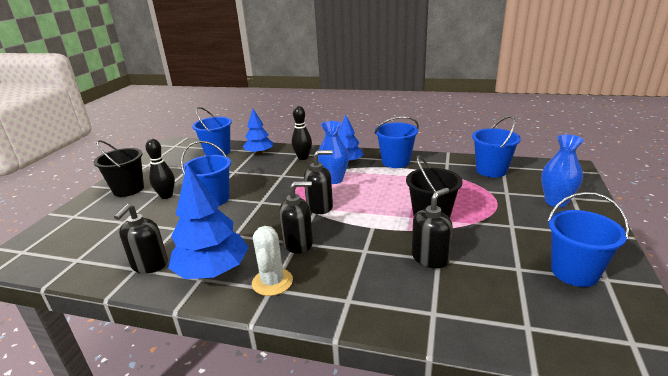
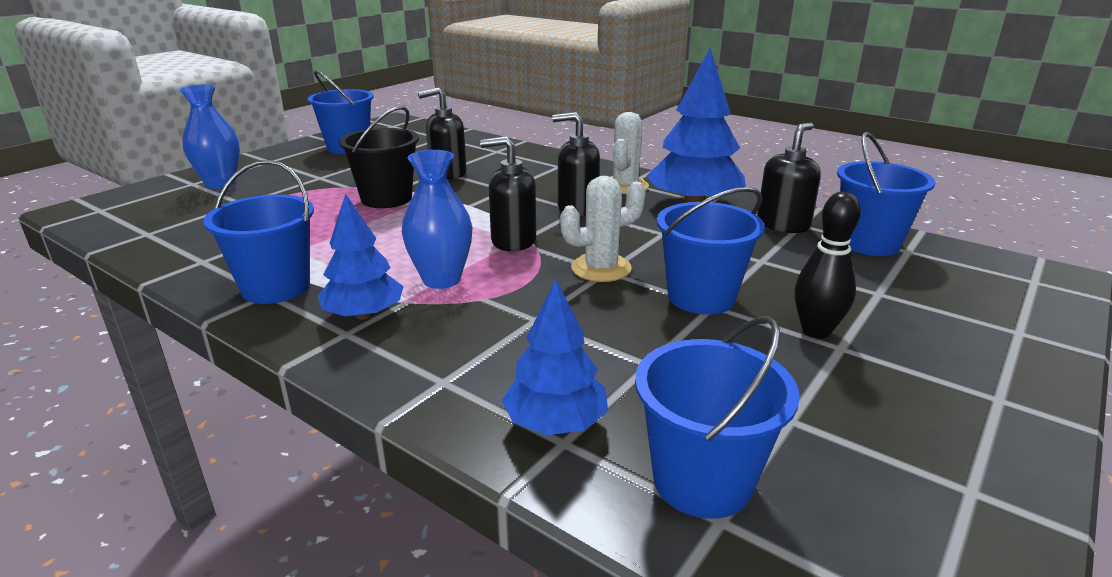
camera: 160 degrees left, 0 degrees up
black bucket [93,140,144,197] -> none
black bowling pin [292,106,312,160] -> none
blue bucket [472,116,521,177] -> blue bucket moved to [837,132,935,256]
none -> white cactus [560,176,645,282]

